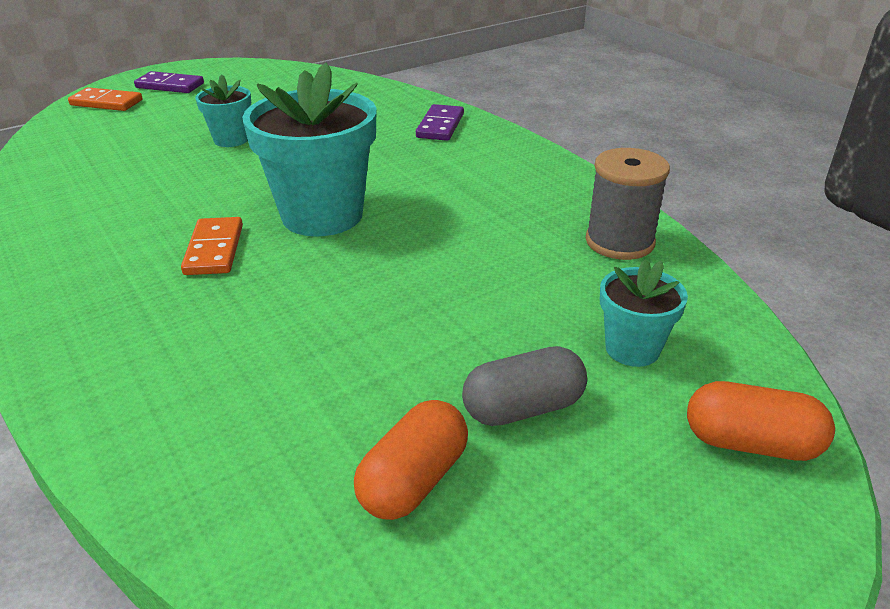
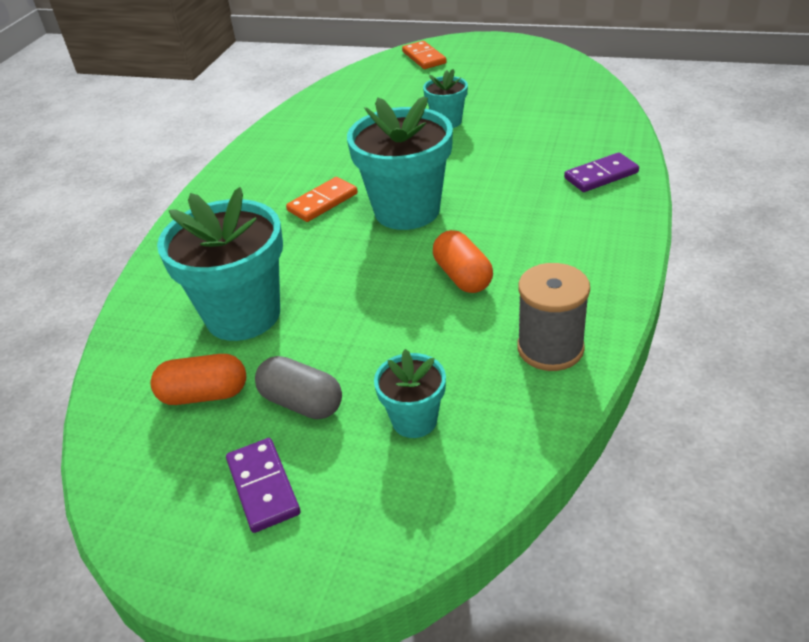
camera: 55 degrees right, 5 degrees up
purple domino [134,71,204,93] -> purple domino moved to [226,438,300,533]
orange capsule [687,381,835,461] -> orange capsule moved to [433,230,493,293]
none -> turquoise flower pot [157,187,283,341]

